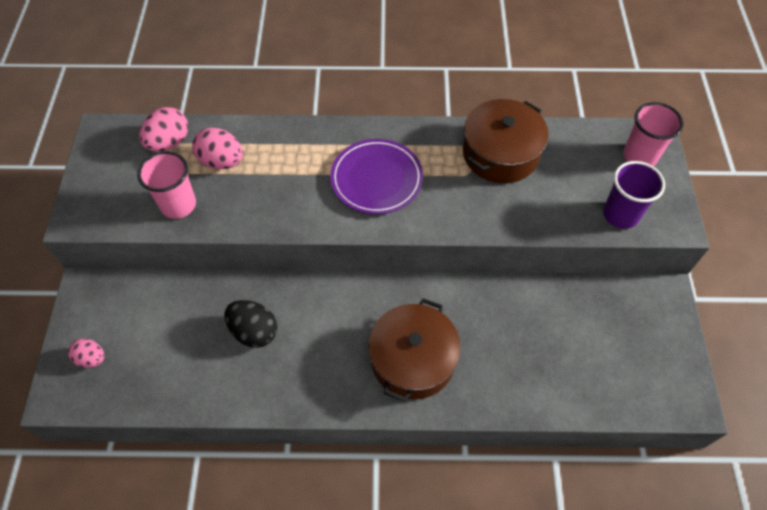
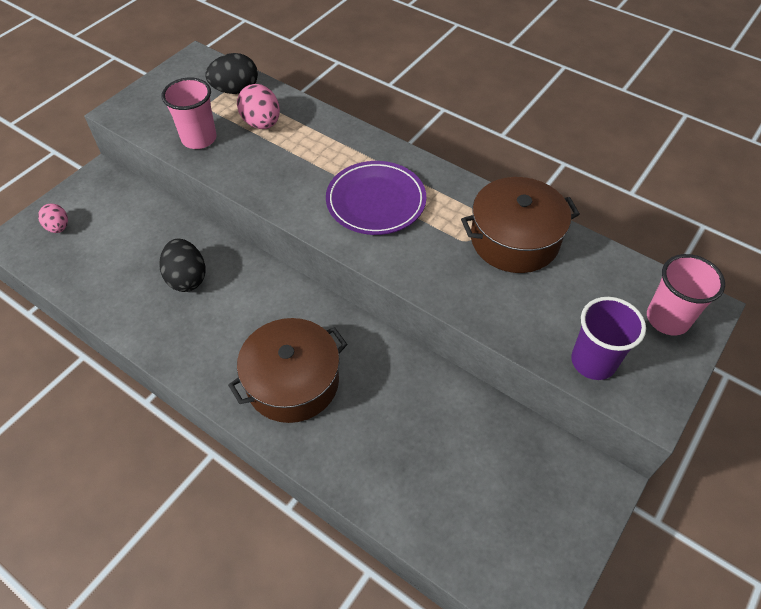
camera: 35 degrees right, 5 degrees down
pink egg [139,107,188,152] -> black egg [205,53,258,94]

